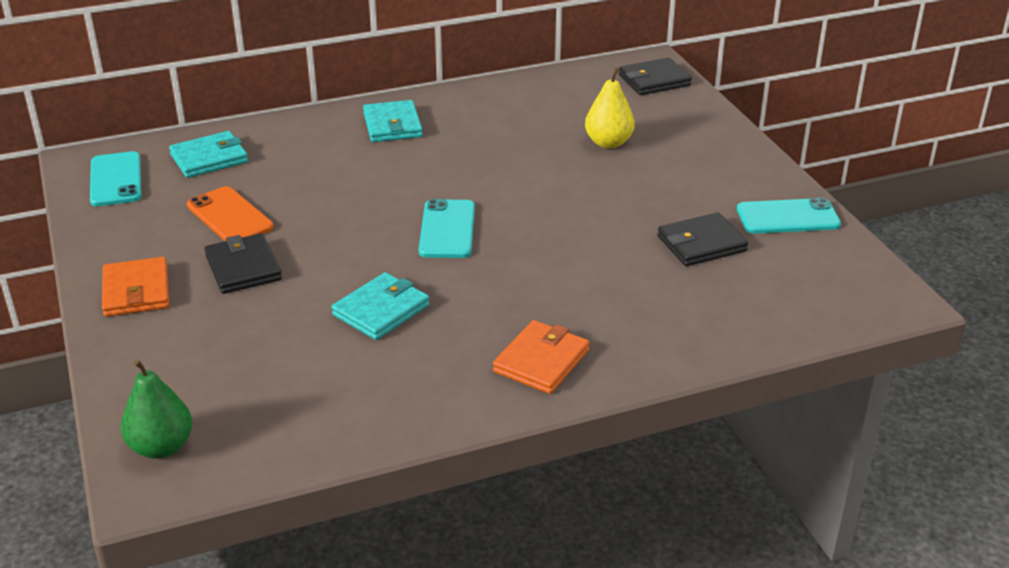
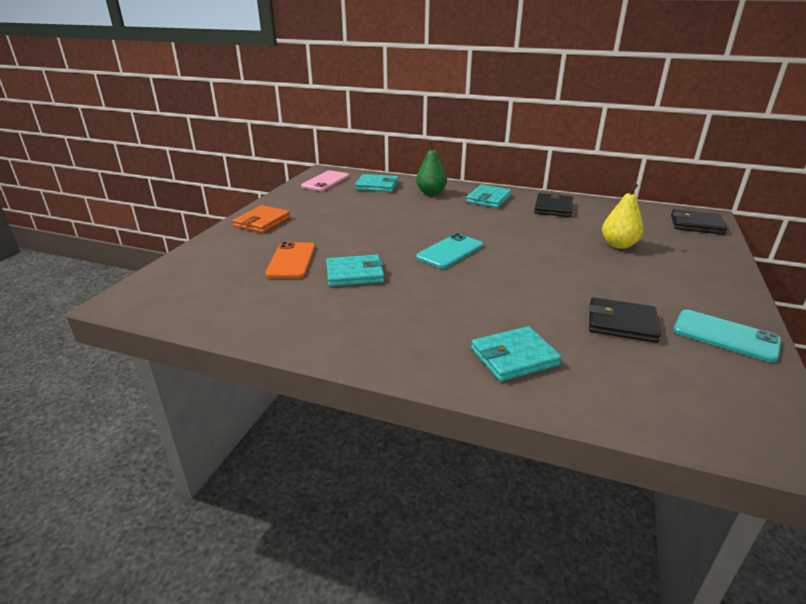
camera: 40 degrees right, 5 degrees down
turquoise phone [90,151,142,206] -> pink phone [301,170,349,191]
green pear [121,359,192,459] -> green pear moved to [416,141,447,195]
orange phone [187,186,274,241] -> orange phone moved to [265,242,315,278]
black wallet [204,233,282,294] -> black wallet moved to [534,193,573,217]
orange wallet [493,320,590,394] -> none
none -> turquoise wallet [471,326,562,382]

